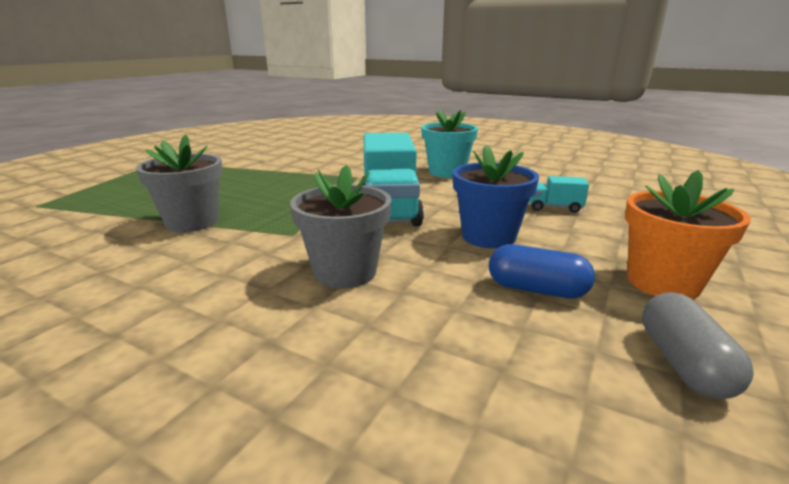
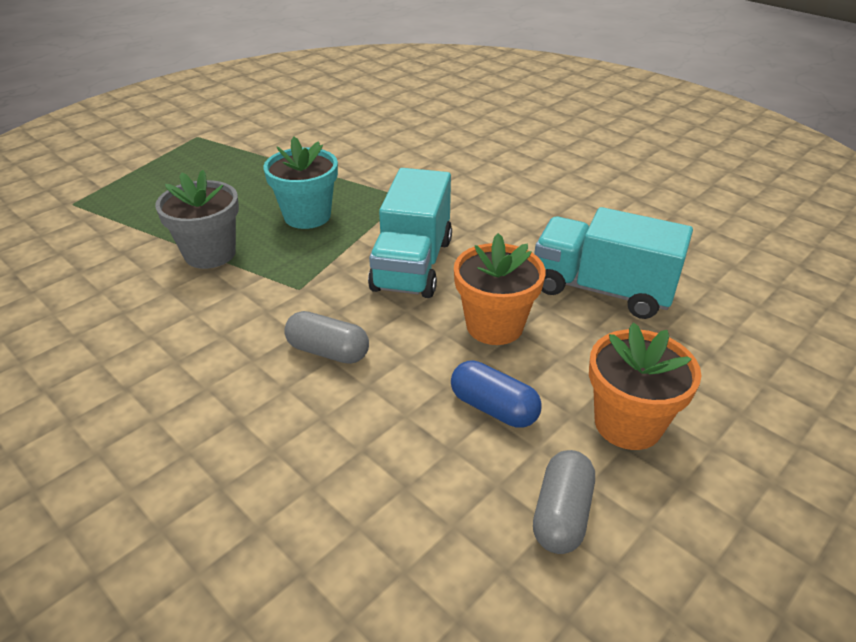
camera: 15 degrees right, 15 degrees up
grey flower pot [290,165,392,288] -> grey capsule [284,311,369,364]
turquoise flower pot [421,109,478,178] -> turquoise flower pot moved to [263,137,338,229]
blue flower pot [453,145,539,248] -> orange flower pot [454,233,546,345]
turquoise truck [529,176,589,213] -> turquoise truck [534,207,693,319], size x2.17

